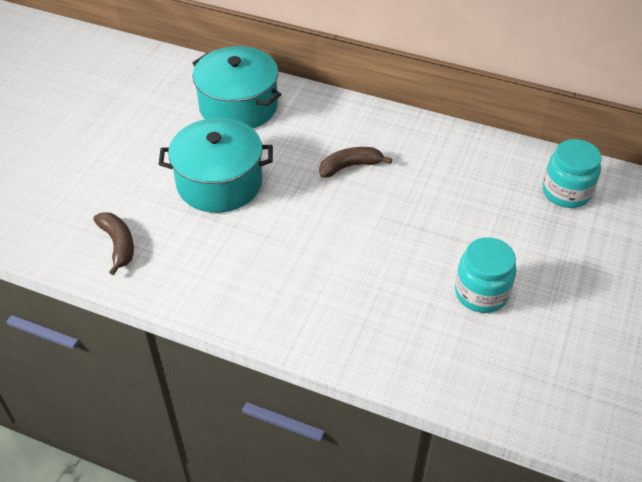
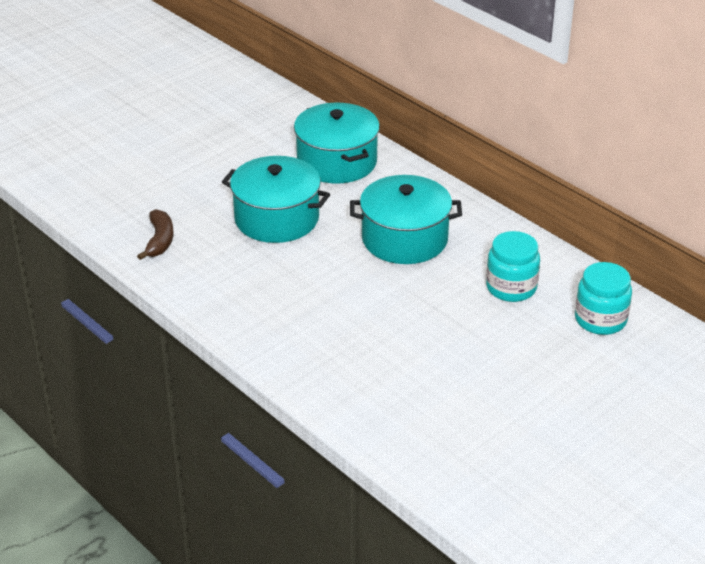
camera: 25 degrees right, 10 degrees down
brown banana [319,147,392,178] -> turquoise pot [350,175,462,264]
turquoise jar [455,237,517,313] -> turquoise jar moved to [486,231,540,302]

